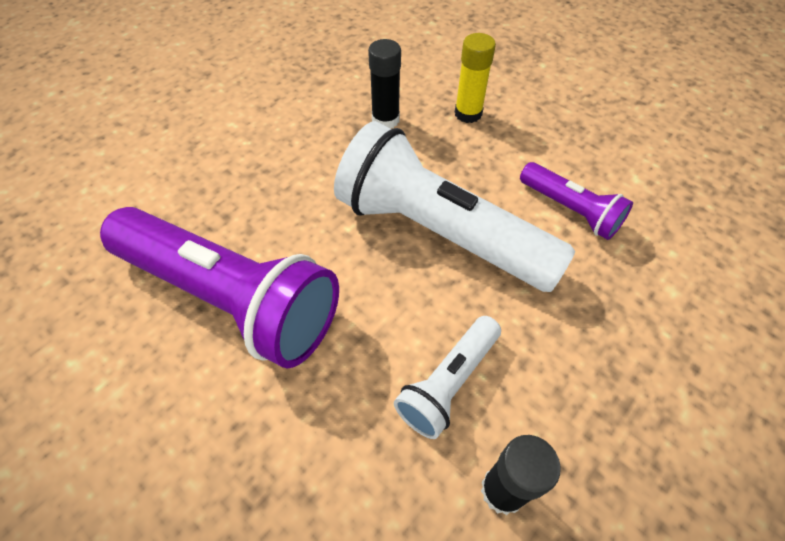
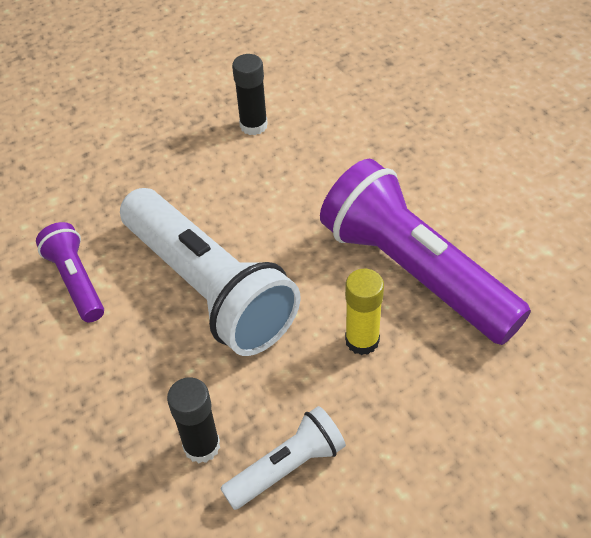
camera: 160 degrees left, 5 degrees down
white flashlight [394,316,501,439] -> white flashlight moved to [220,406,346,510]
yellow glue stick [455,33,496,123] -> yellow glue stick moved to [345,269,384,355]

